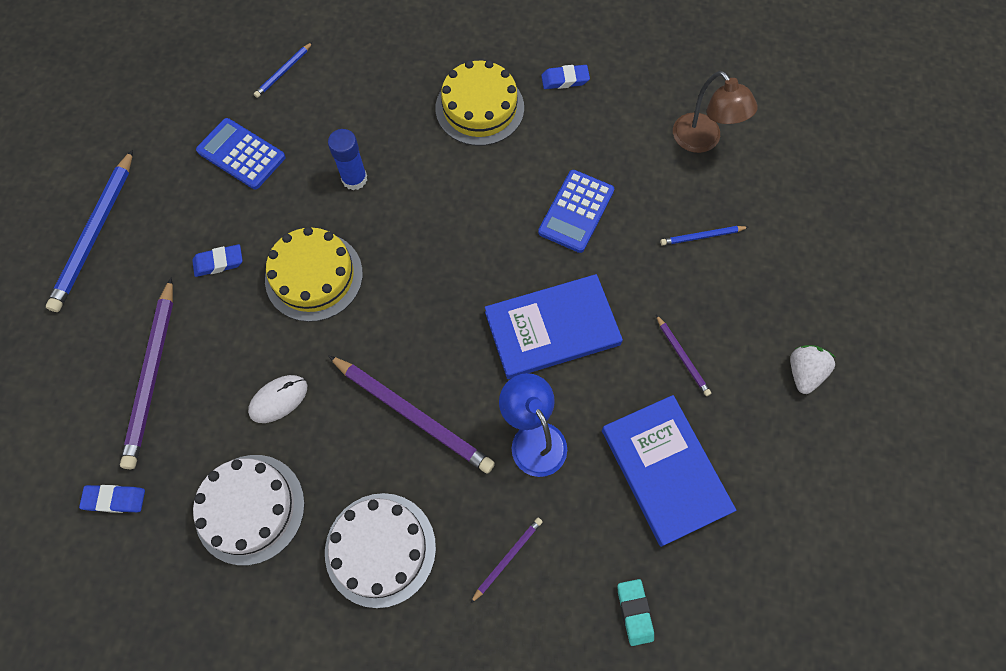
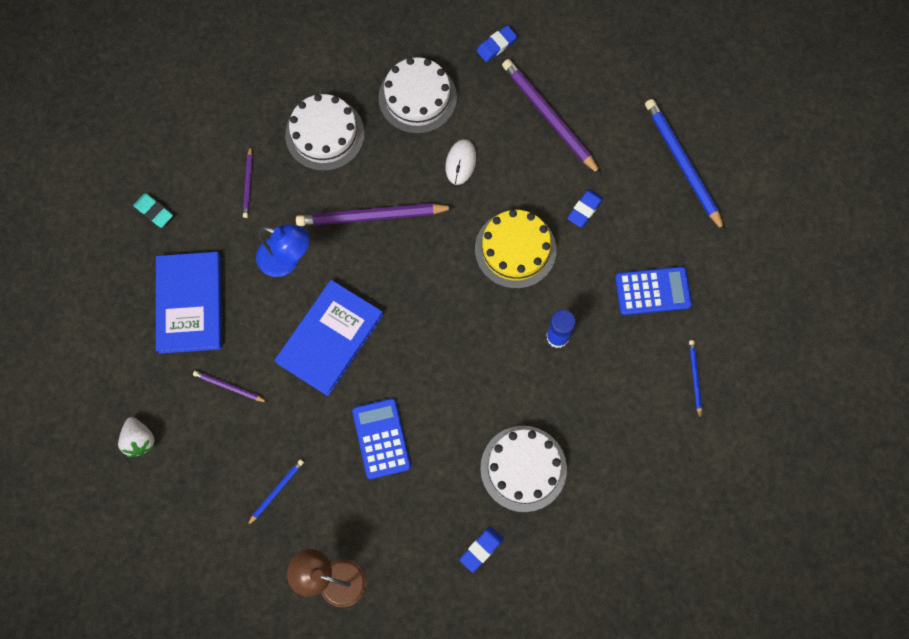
camera: 140 degrees right, 5 degrees up
yellow cake [435,60,524,146] -> white cake [480,426,567,512]
blue book [602,395,736,547] -> blue book turned 60 degrees clockwise [156,252,222,354]

